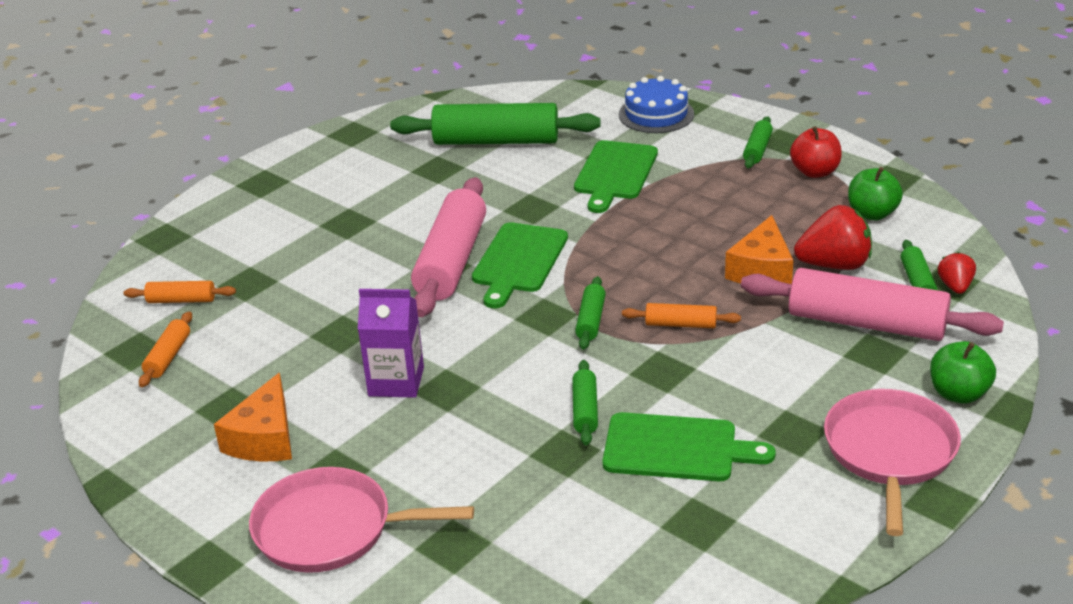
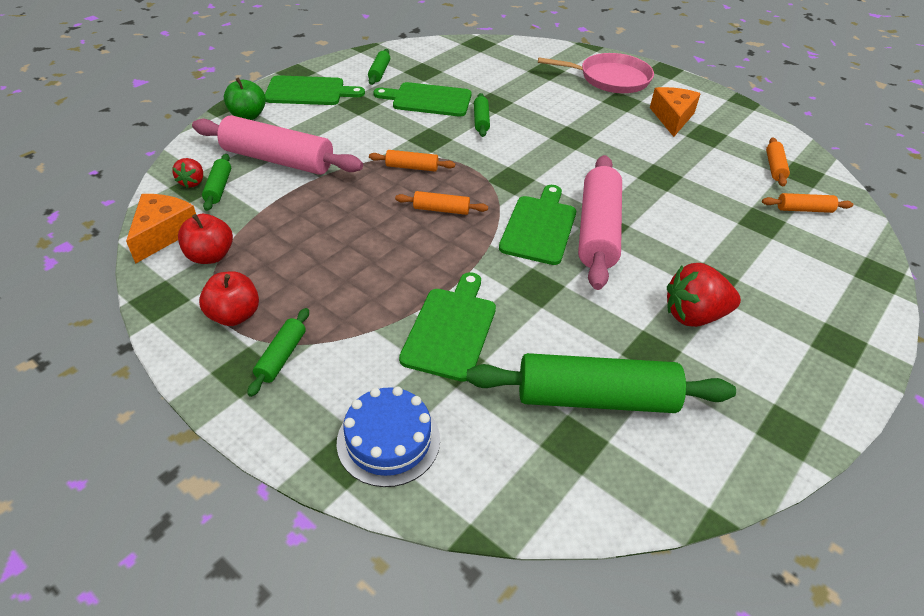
camera: 175 degrees right, 10 degrees up
purple carton [358,289,424,398] -> none
green rolling pin [575,276,606,350] -> green rolling pin moved to [368,49,390,85]
orange cheese [725,215,794,284] -> orange cheese moved to [126,194,196,264]
red strawberry [794,205,872,270] -> red strawberry moved to [667,263,741,327]
pink pan [824,389,961,536] -> green cutting board [265,75,365,105]
green apple [848,167,903,220] -> red apple [178,214,233,264]
none -> orange rolling pin [395,191,488,215]

